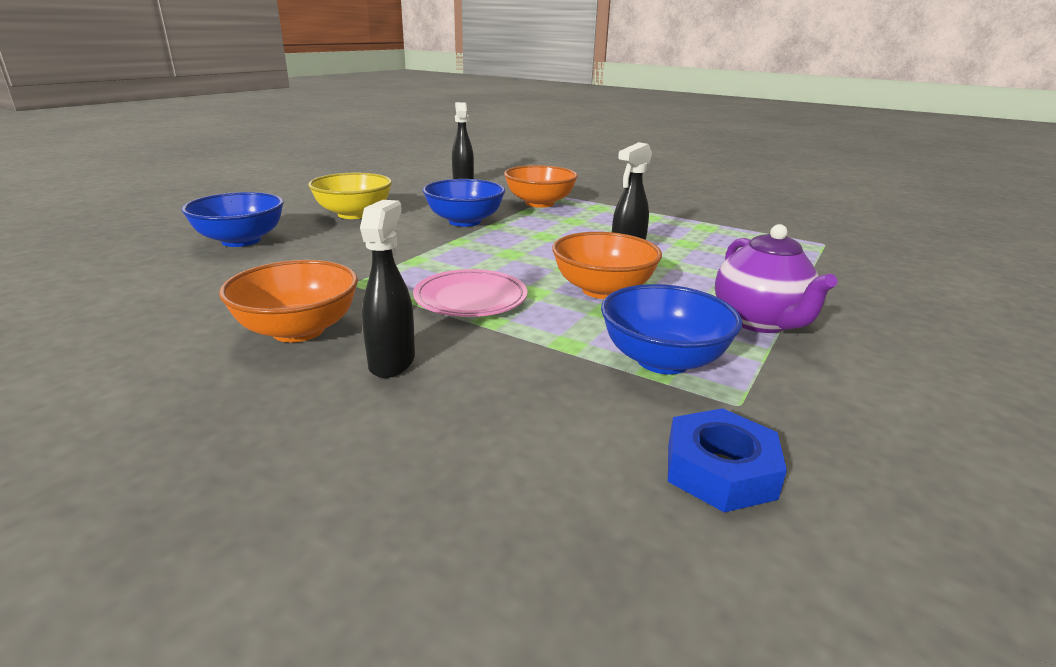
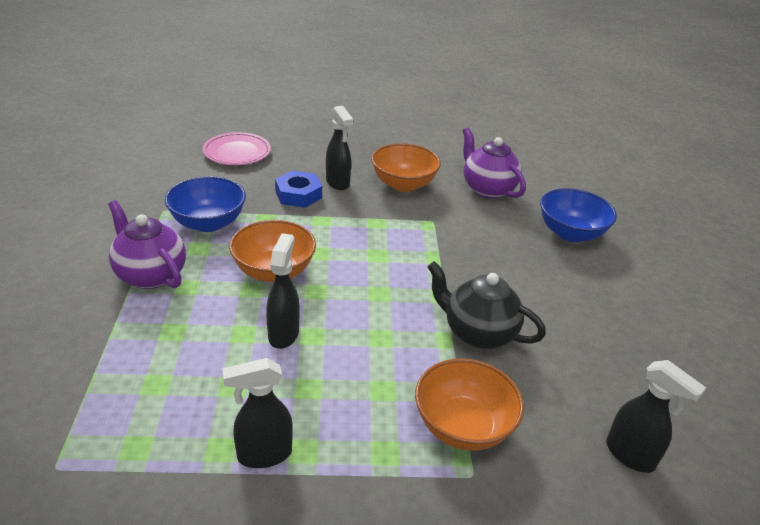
camera: 145 degrees right, 10 degrees up
yellow bowl [308,173,392,219] -> none
pink plate [413,269,527,317] -> pink plate moved to [203,132,271,165]
blue bowl [423,179,505,227] -> black teapot [427,261,546,349]
blue nut [668,408,787,512] -> blue nut moved to [275,170,322,208]
none -> black spray bottle [222,358,293,468]
none -> purple teapot [463,128,526,199]

